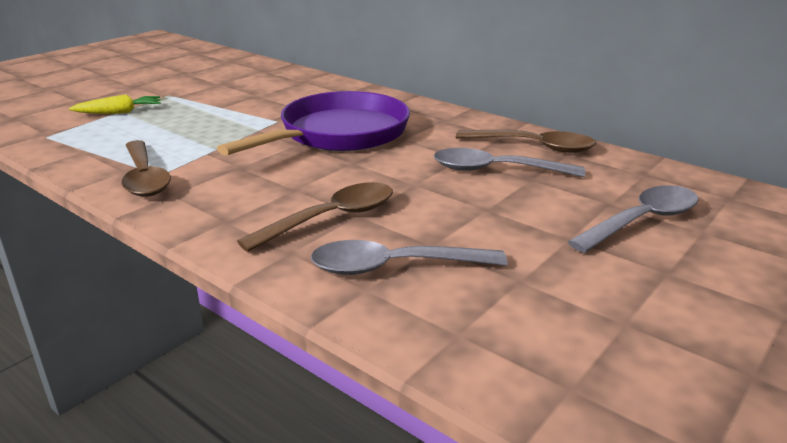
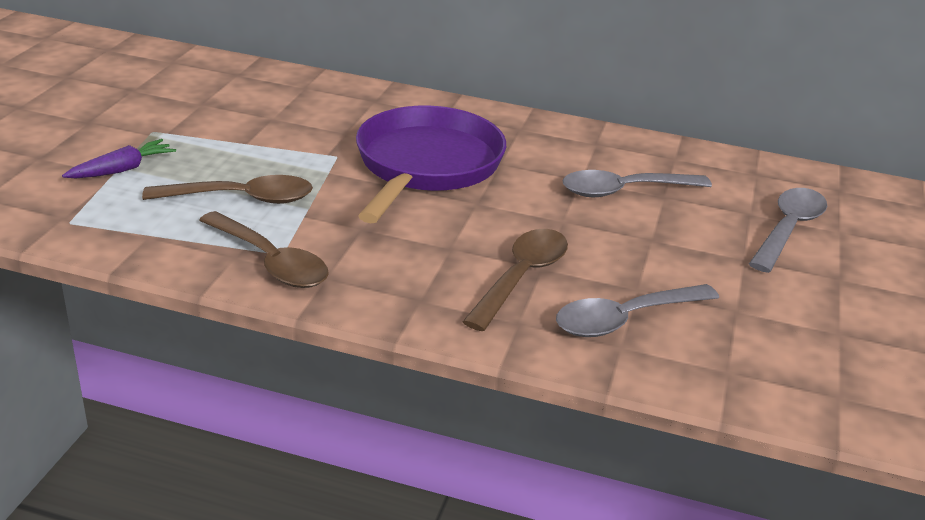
camera: 25 degrees left, 5 degrees up
yellow carrot [69,94,161,114] -> purple carrot [62,139,176,178]
brown spoon [456,130,596,153] -> brown spoon moved to [142,175,313,204]

